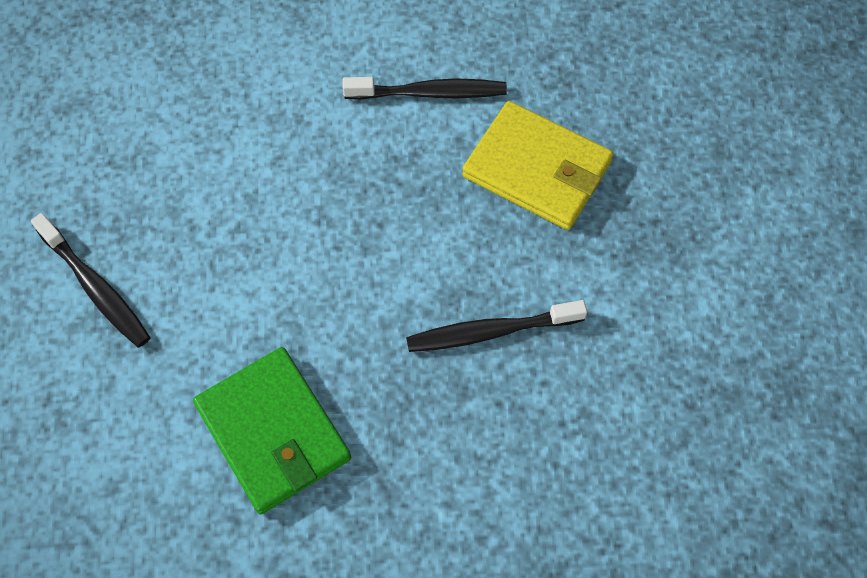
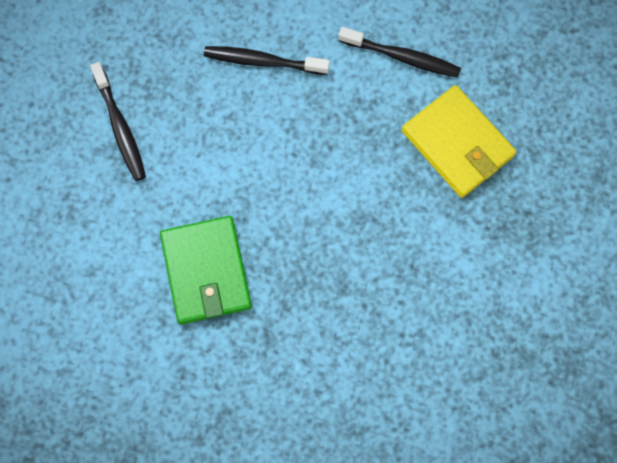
camera: 20 degrees right, 10 degrees up
black toothbrush [406,300,587,352] -> black toothbrush moved to [204,46,330,75]

